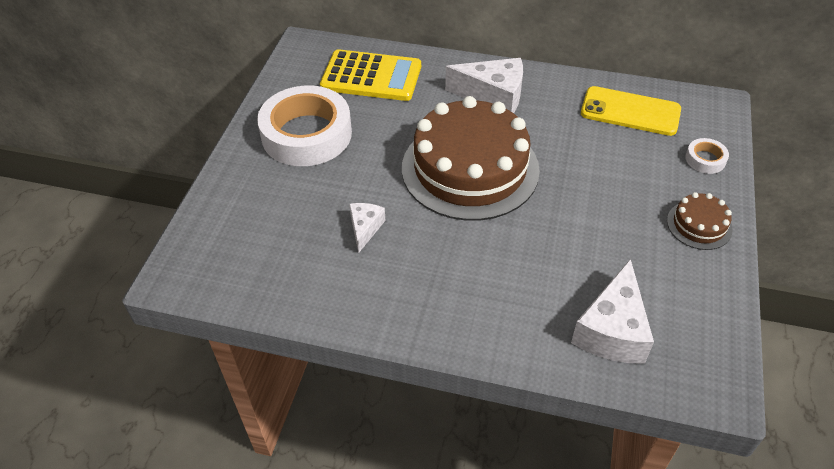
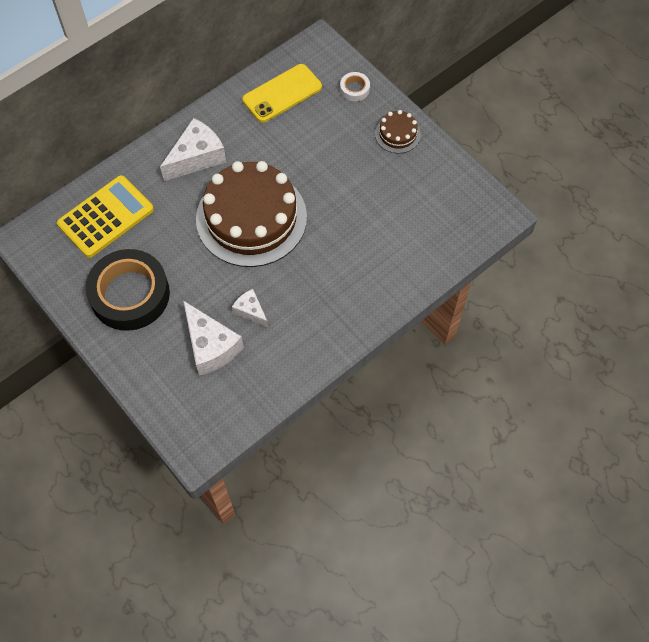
camera: 55 degrees left, 15 degrees up
white tape [257,86,352,166] -> black tape [85,249,170,331]
white cheese [571,259,654,364] -> white cheese moved to [183,301,244,376]

